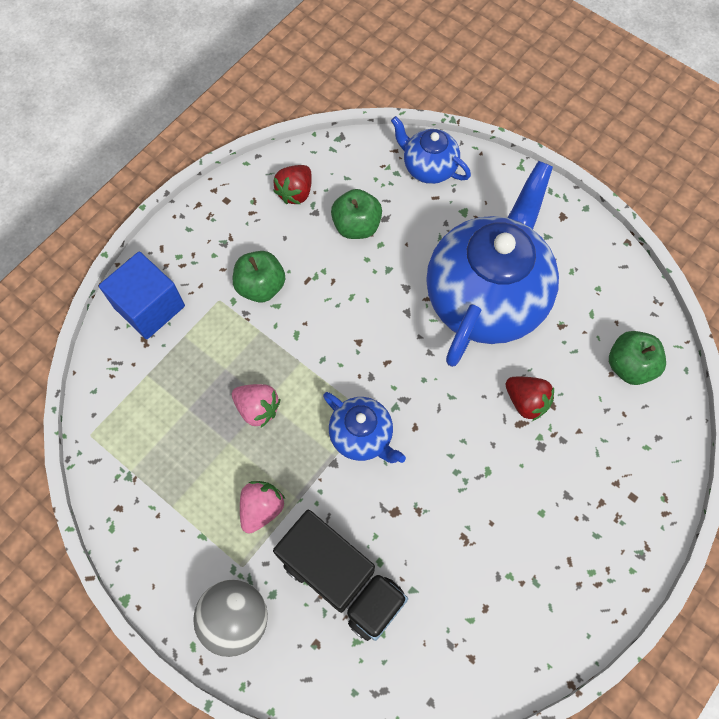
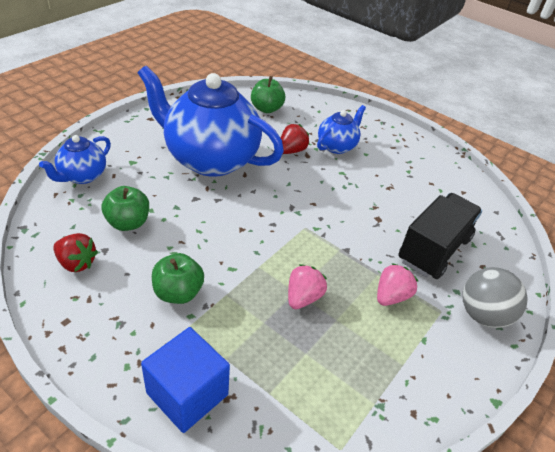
camera: 95 degrees left, 25 degrees down
pink strawberry [240,481,285,534] -> pink strawberry turned 105 degrees clockwise [377,263,418,306]
blue teapot [323,392,406,463] -> blue teapot moved to [317,105,366,154]

